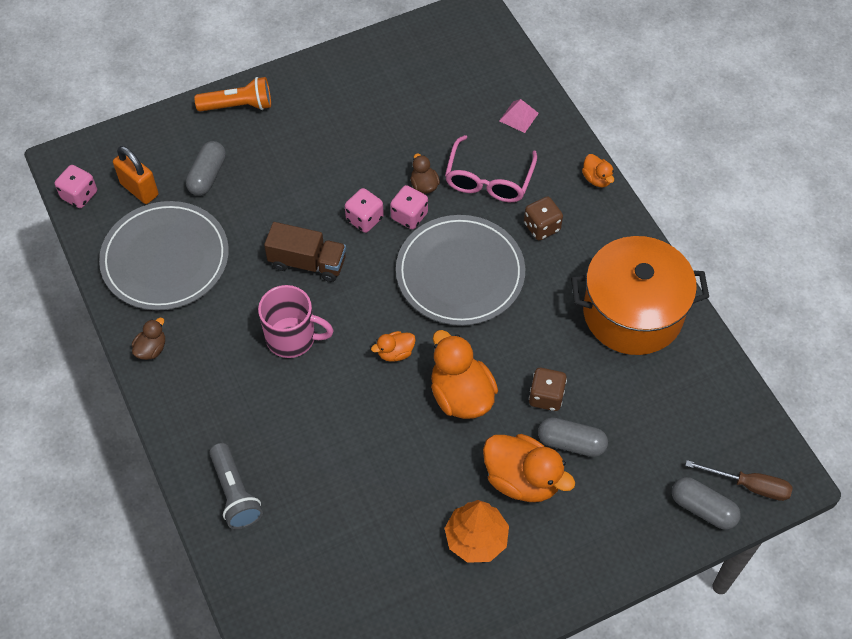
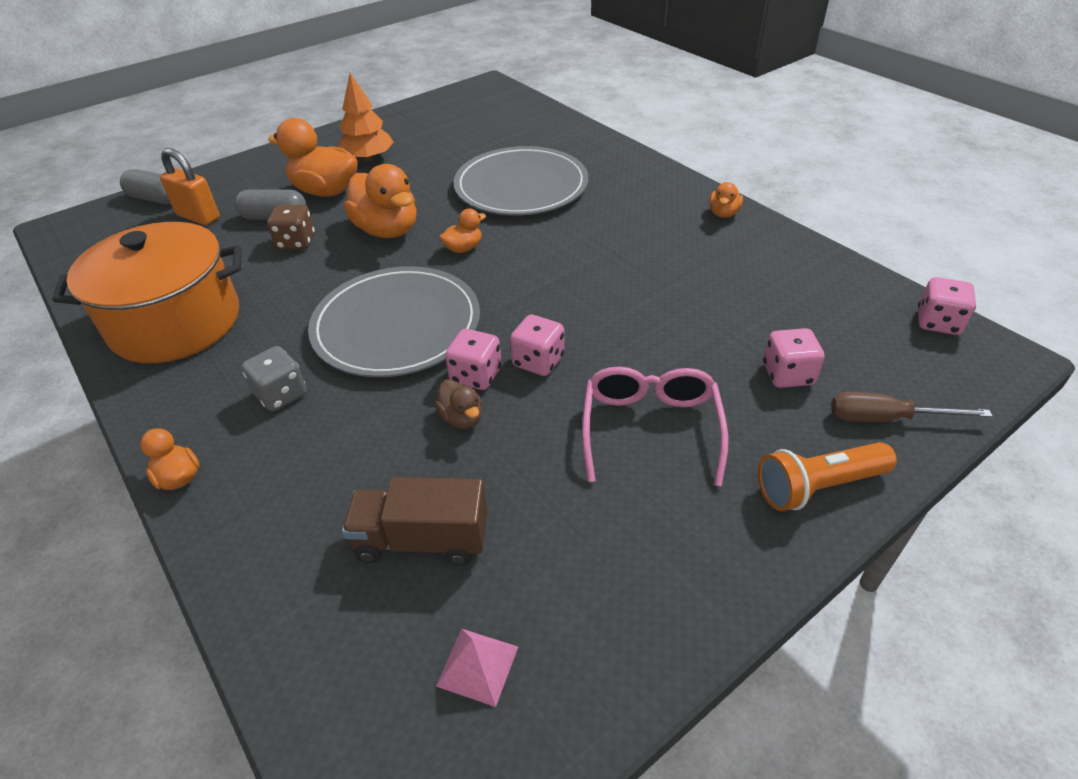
camera: 170 degrees right, 15 degrees down
grey plate [99,201,229,311] -> grey plate moved to [454,146,588,216]
orange padlock [113,146,158,204] -> orange padlock moved to [160,148,220,225]
brown duck [132,317,165,360] -> orange duck [709,182,743,218]
grey capsule [186,141,226,196] -> pink dice [763,328,825,388]
grey flashlight [209,443,263,529] -> none
pink mug [258,285,334,358] -> none
brown truck [264,222,346,282] -> brown truck moved to [342,477,487,565]
pink glasses [445,135,537,202] -> pink glasses moved to [582,367,729,486]
pink pyramid [499,99,539,133] -> pink pyramid moved to [436,629,518,707]
brown dice [524,196,563,240] -> grey dice [241,346,307,411]
brown screwdriver [685,460,792,501] -> brown screwdriver moved to [831,392,993,422]

